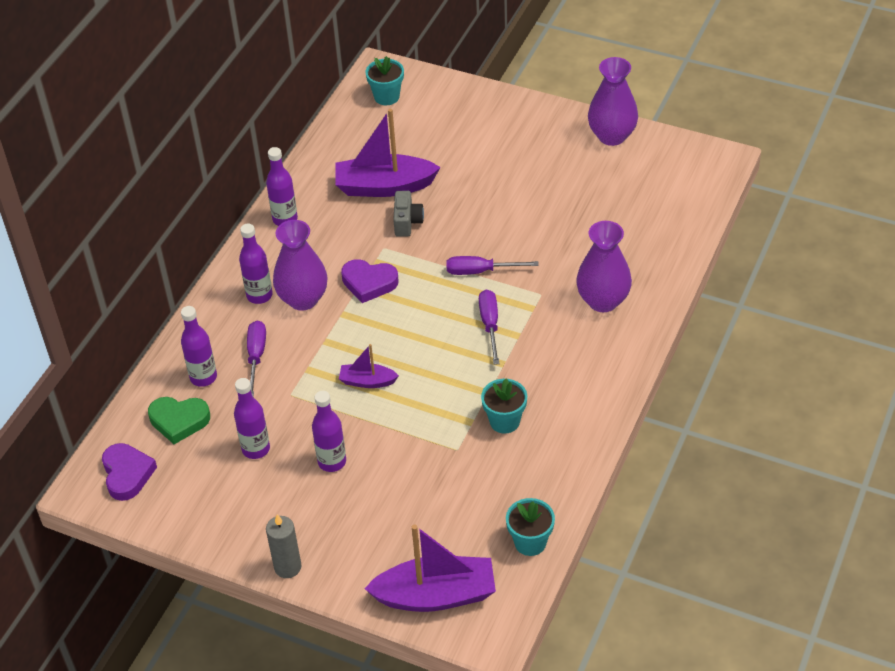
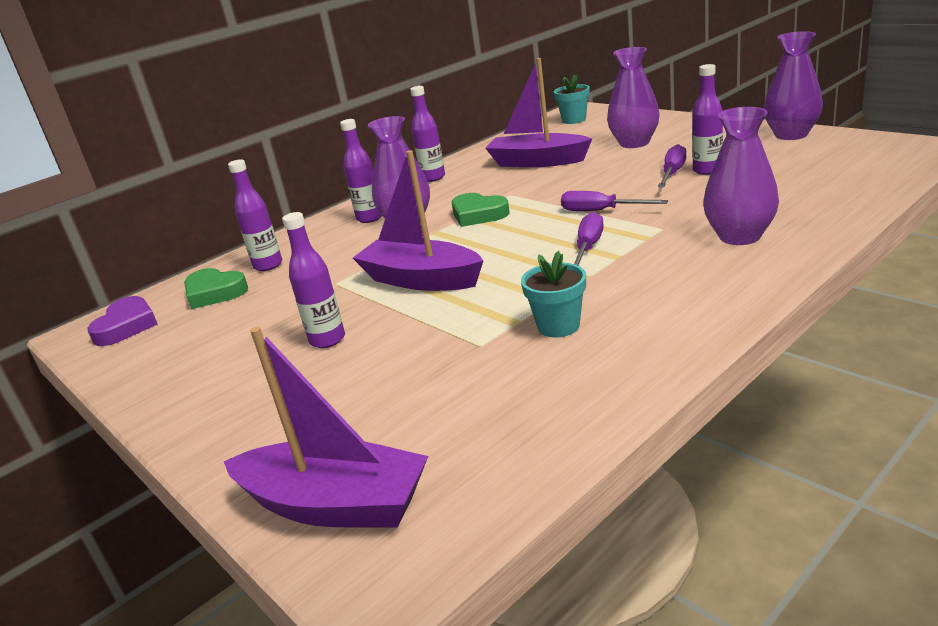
camera: 25 degrees right, 20 degrees down
purple bottle [234,378,270,459] -> purple bottle moved to [692,64,723,175]
purple screwdriver [247,320,266,397] -> purple screwdriver moved to [658,144,687,187]
grey candle [266,514,301,578] -> none
purple boat [339,344,399,388] -> purple boat [353,150,483,291], size x1.95
purple heart [341,259,399,303] -> green heart [452,193,509,227]
grey camera [393,191,424,237] -> none
turquoise flower pot [506,498,555,556] -> none
none -> purple vase [607,47,660,148]

